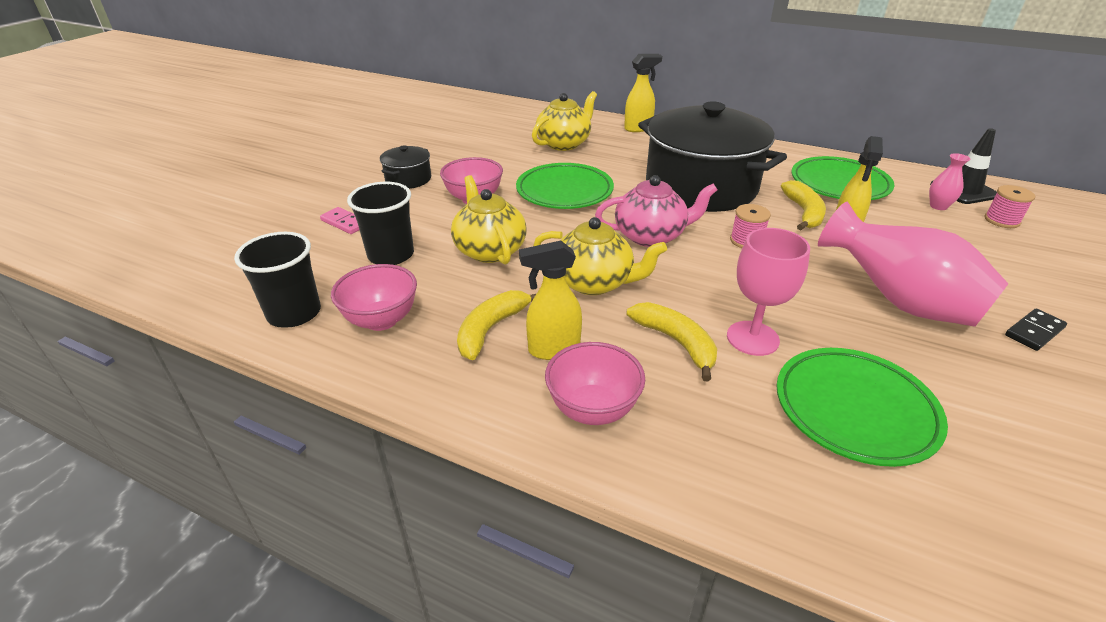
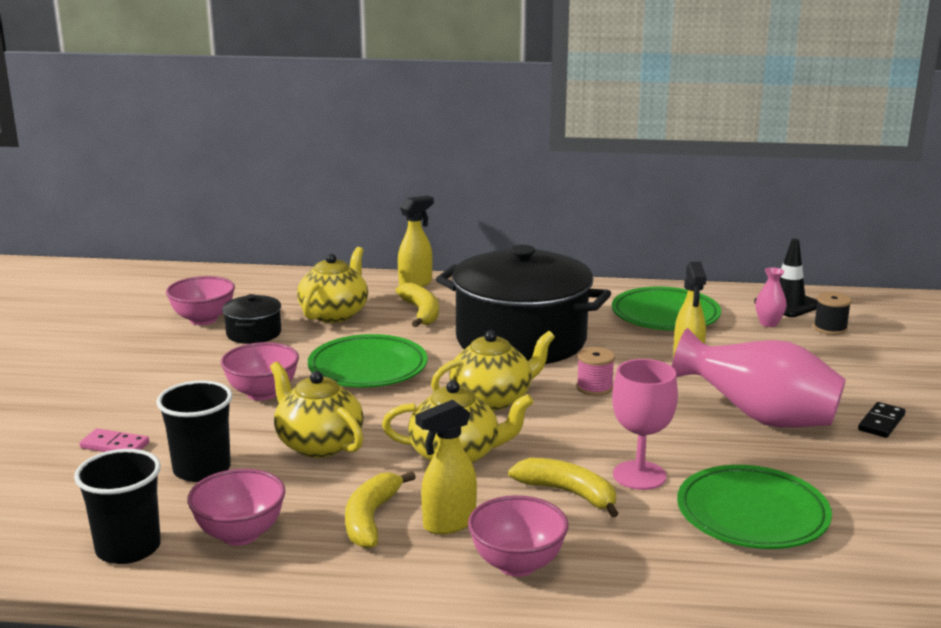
camera: 20 degrees left, 15 degrees down
black pot [380,145,431,189] -> black pot moved to [222,294,281,344]
pink teapot [595,175,717,247] -> yellow teapot [431,330,555,411]
yellow banana [781,180,826,231] -> yellow banana moved to [395,283,439,327]
pink spool [984,185,1035,228] -> black spool [813,292,852,335]
none -> pink bowl [166,276,235,325]

